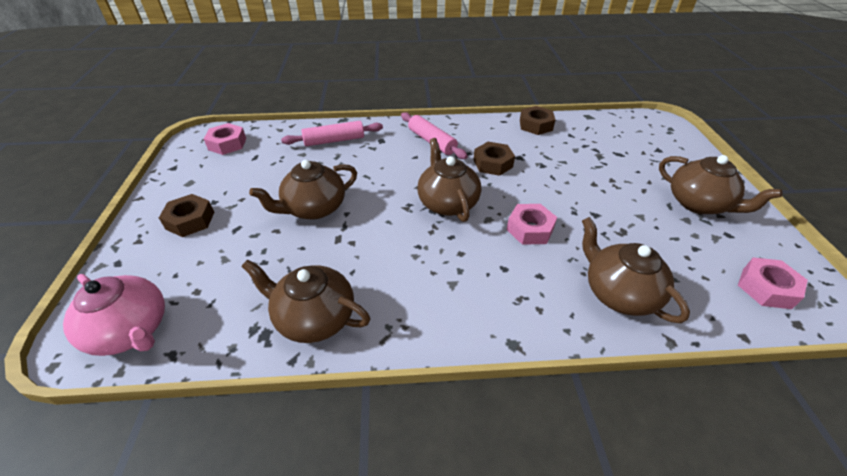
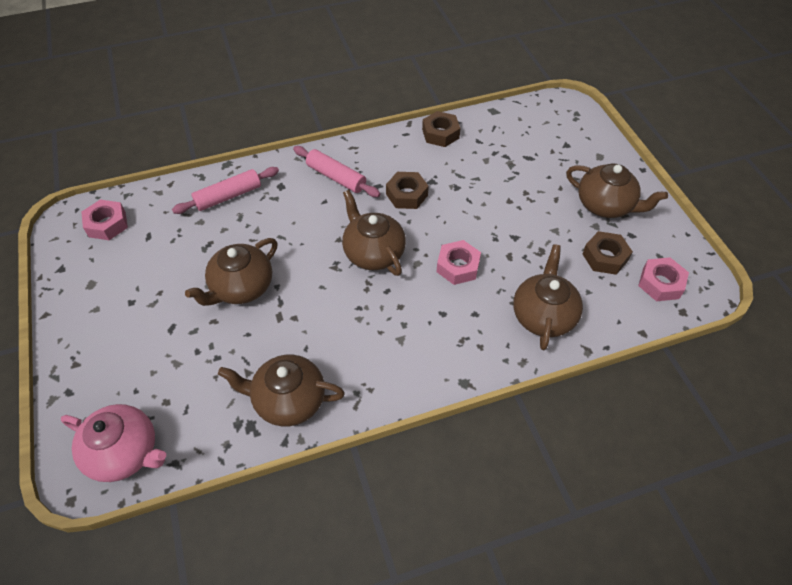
camera: 15 degrees left, 10 degrees up
brown nut [159,194,214,237] -> brown nut moved to [582,231,633,275]
brown teapot [582,217,690,323] -> brown teapot turned 60 degrees clockwise [513,244,583,350]

